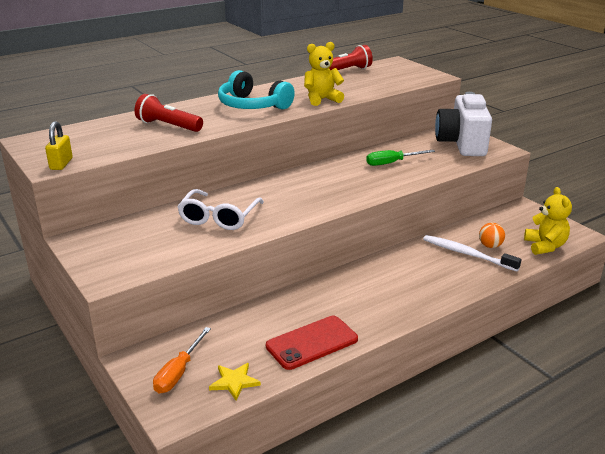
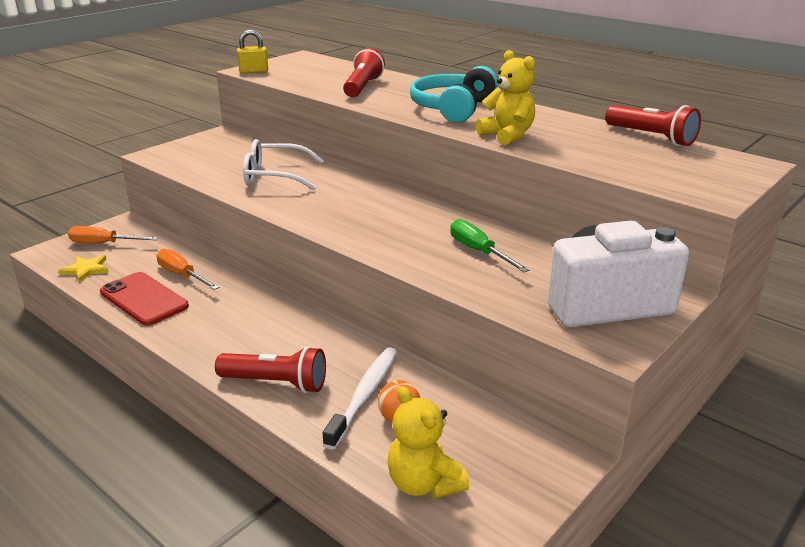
camera: 75 degrees right, 0 degrees up
yellow teddy bear [524,187,572,255] -> yellow teddy bear turned 75 degrees clockwise [387,386,469,499]
none -> orange screwdriver [156,249,219,290]
none -> red flashlight [215,346,326,393]

